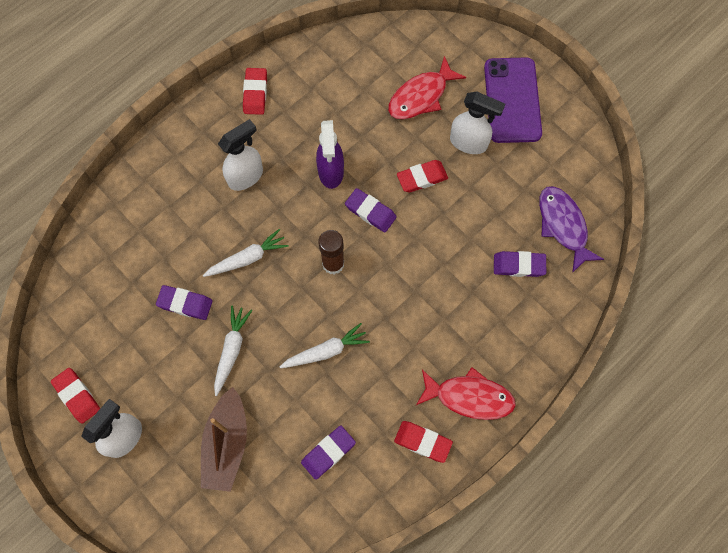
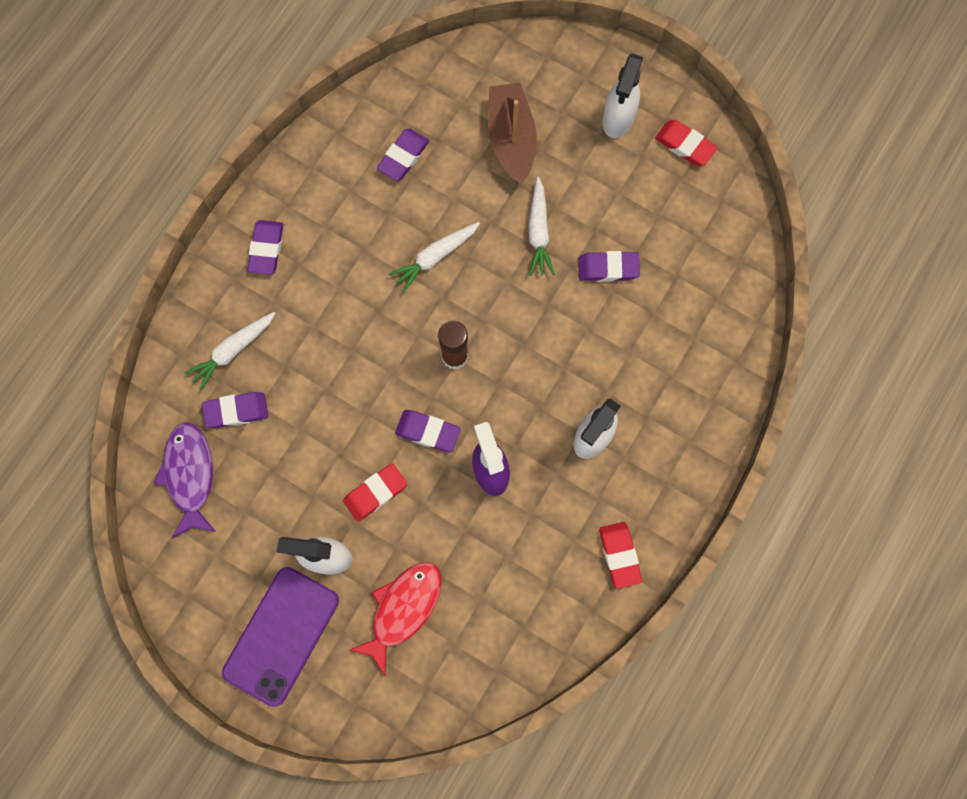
camera: 165 degrees right, 5 degrees up
white carrot [203,229,288,277] -> white carrot moved to [184,312,276,391]
red eraser [394,421,453,463] -> none
red fish [416,367,516,420] -> purple eraser [247,220,283,275]
purple phone [484,57,542,143] -> purple phone turned 45 degrees clockwise [222,567,339,707]
purple fish [539,186,604,273] -> purple fish turned 150 degrees counterclockwise [154,422,216,538]

